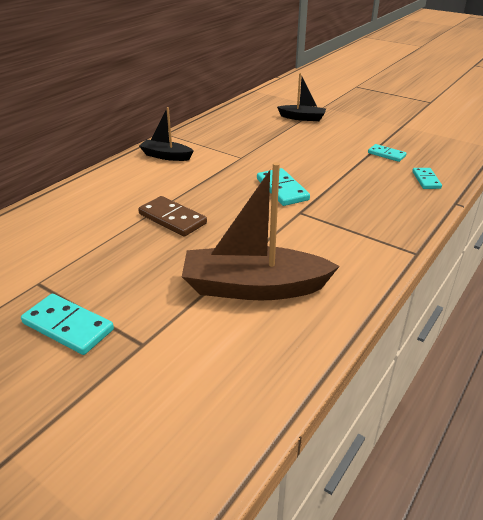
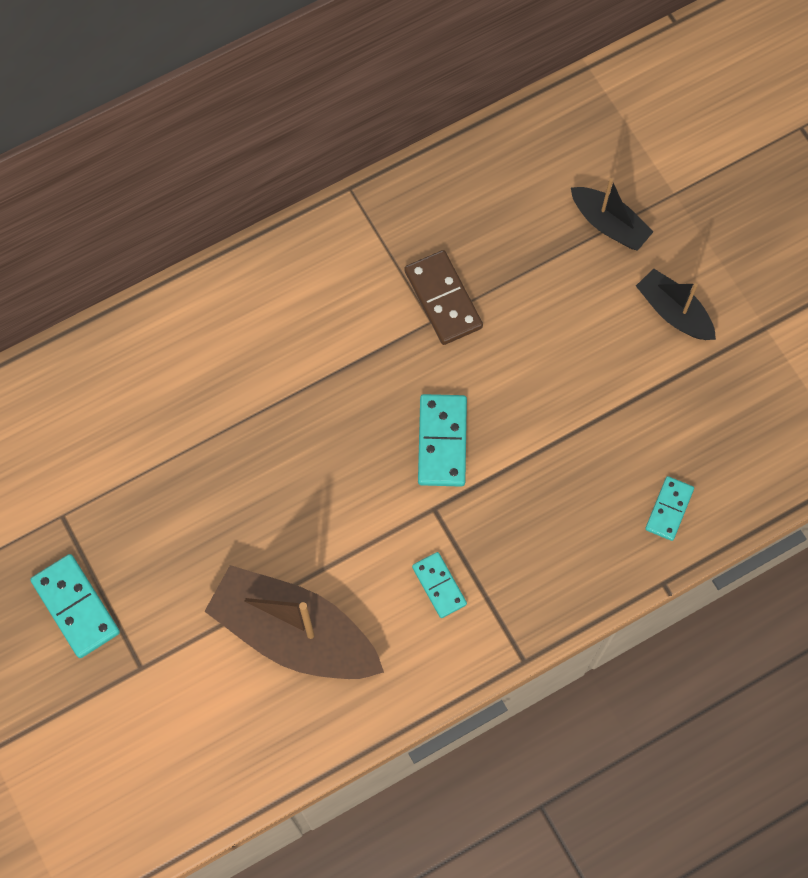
camera: 25 degrees right, 35 degrees up
brown domino [138,196,207,237] -> brown domino moved to [405,250,483,345]
black boat [139,107,194,161] -> black boat moved to [636,269,716,340]
turquoise domino [368,144,407,162] -> turquoise domino moved to [412,552,467,618]

